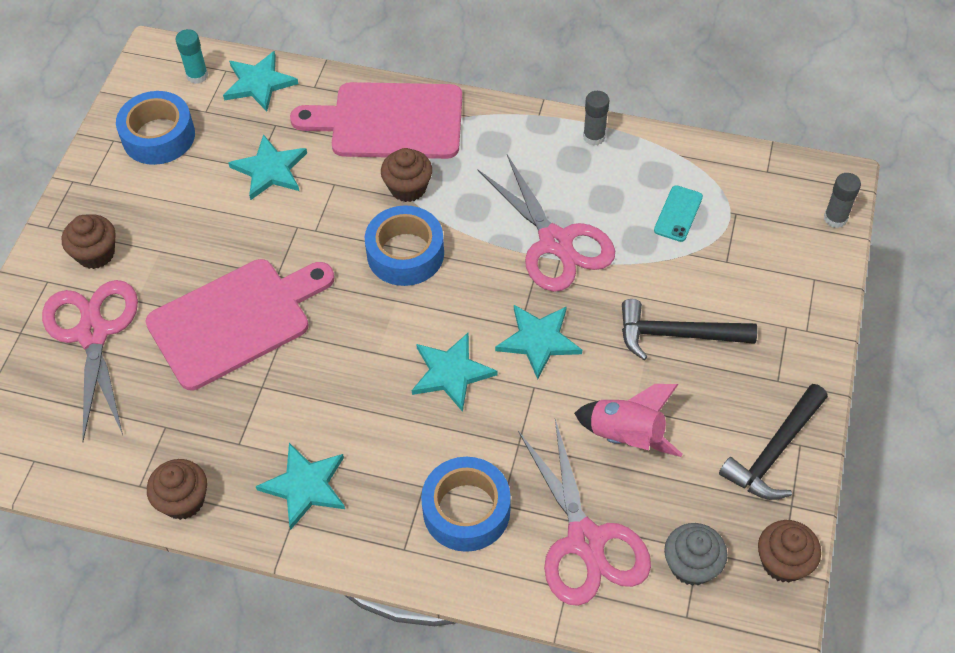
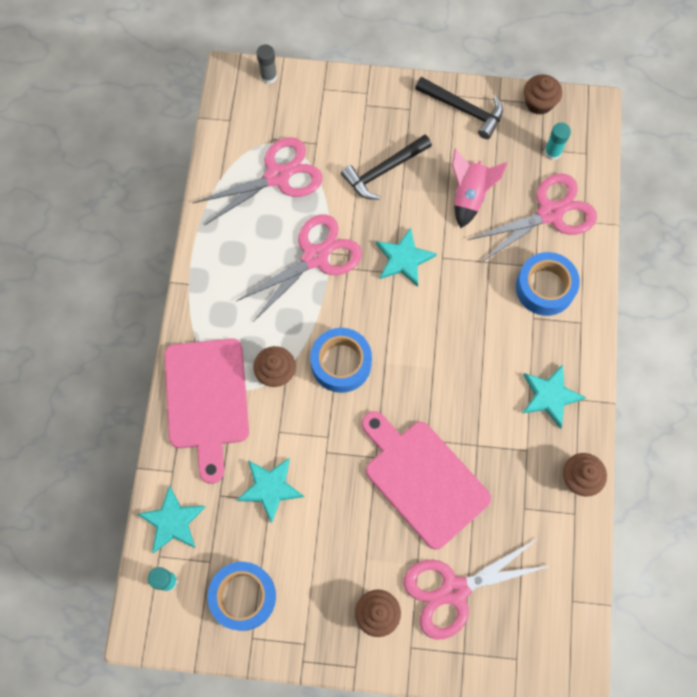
camera: 100 degrees left, 15 degrees up
turquoise star [412,333,497,412] -> none
grey glue stick [583,91,609,146] -> none
black hammer [622,299,757,360] -> black hammer turned 60 degrees clockwise [341,135,432,200]
turquoise phone [654,185,703,242] -> pink scissors [193,137,323,225]
grey cupcake [664,523,727,586] -> turquoise glue stick [544,123,571,160]

